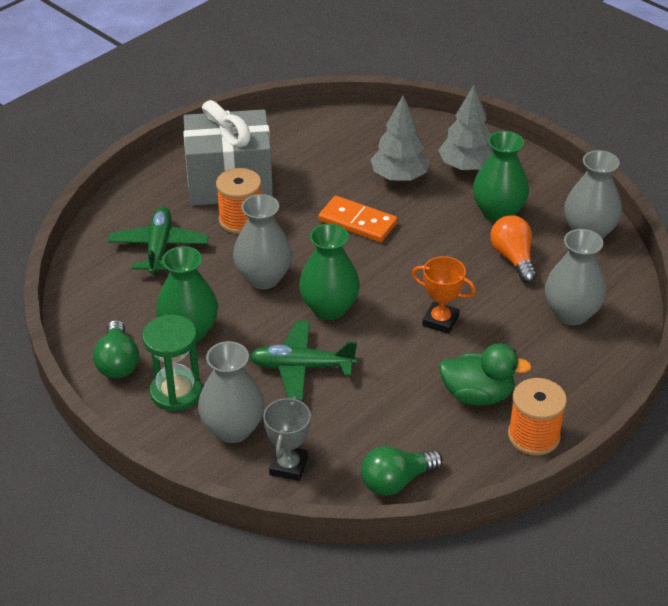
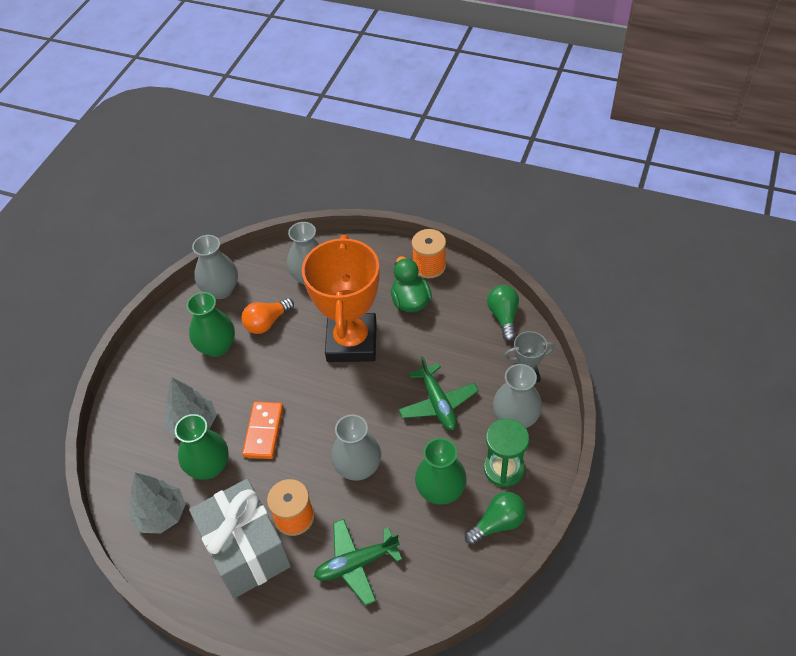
camera: 110 degrees left, 10 degrees up
green vase [299,224,360,320] -> green vase moved to [175,414,229,480]
green light bulb [361,446,443,496] -> green light bulb turned 135 degrees counterclockwise [487,285,519,341]
orange trophy [412,256,476,334] -> orange trophy [302,234,380,362], size x2.29
grey tree [438,85,493,171] -> grey tree moved to [129,473,186,534]

